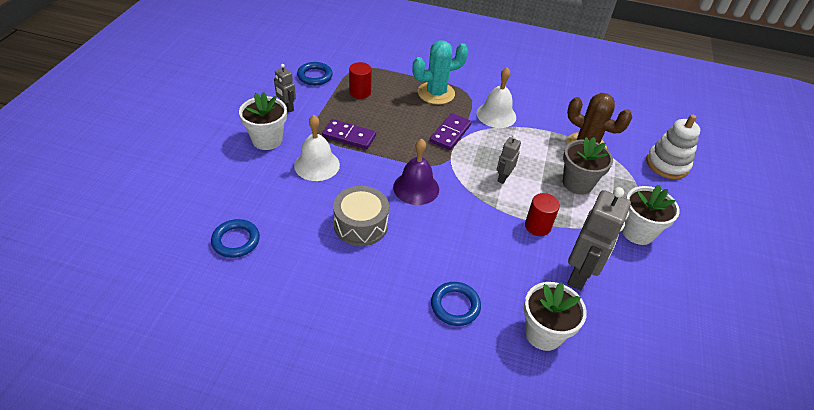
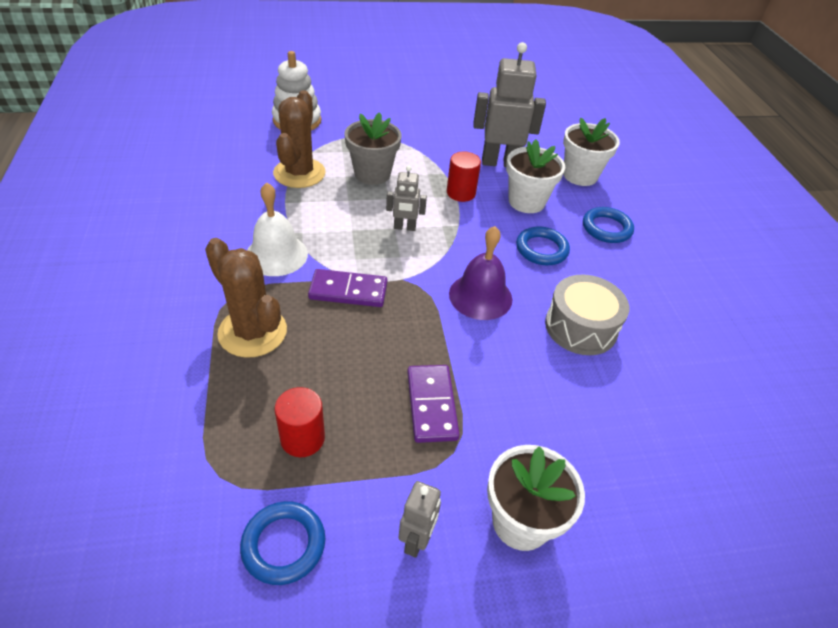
camera: 115 degrees left, 0 degrees up
blue ring [211,219,260,258] -> blue ring moved to [516,226,570,265]
white bell [294,115,340,181] -> none
turquoise cactus [413,40,468,105] -> brown cactus [205,238,287,358]
white flower pot [622,185,680,245] -> white flower pot moved to [506,139,565,213]

